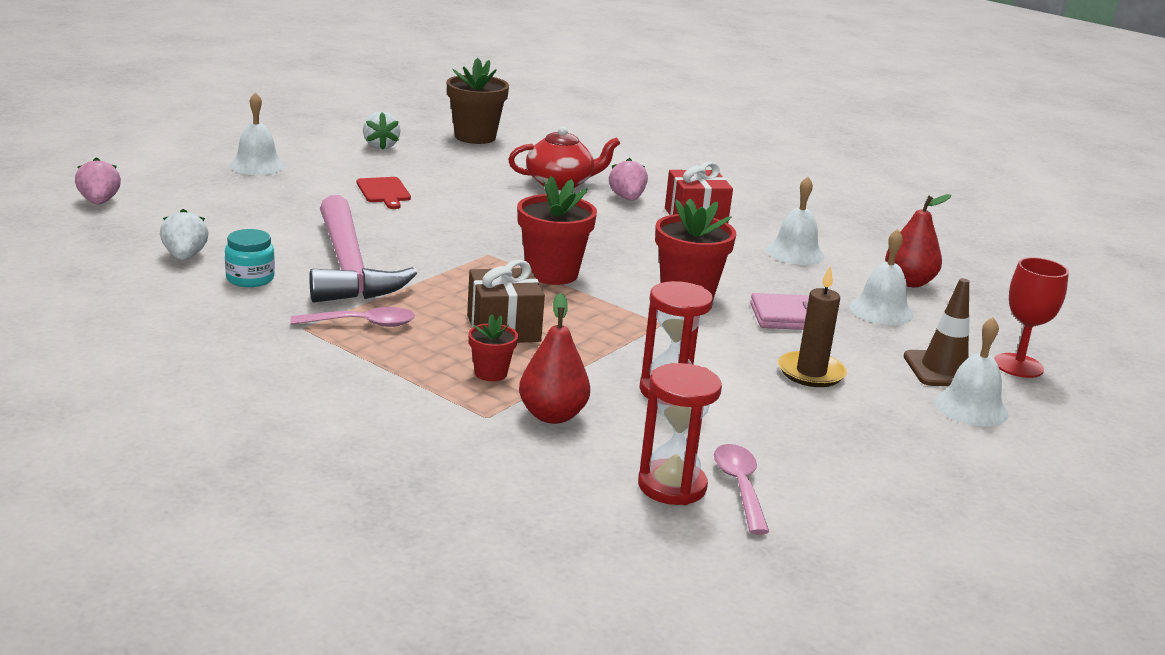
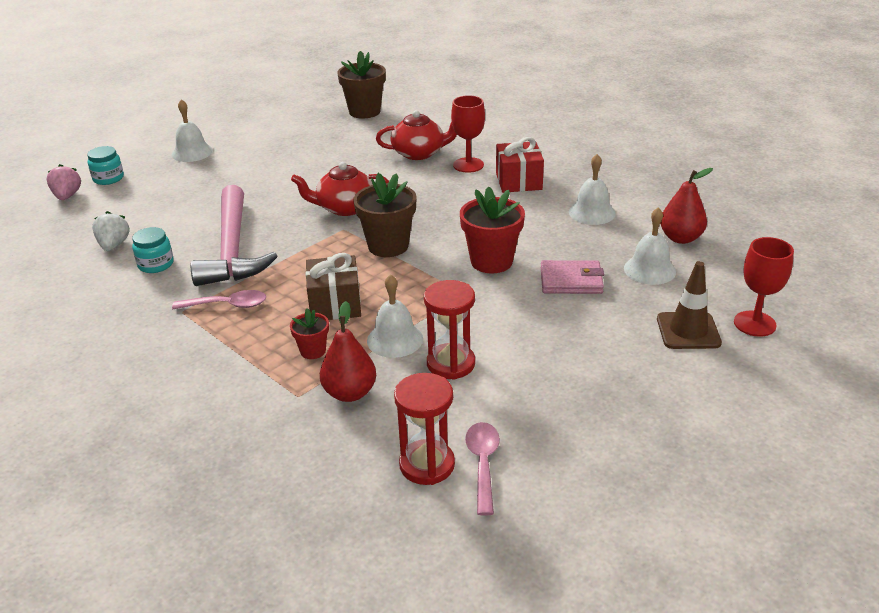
camera: 10 degrees right, 10 degrees up
red cutting board [357,177,411,209] -> none
white strawberry [363,112,401,150] -> none
red flower pot [517,176,597,285] -> brown flower pot [353,173,416,257]
pink strawberry [609,158,648,201] -> red goblet [451,95,485,173]
brown candle [778,265,847,387] -> none
white bell [935,317,1009,427] -> white bell moved to [367,274,423,358]
none -> turquoise jar [87,146,124,185]
none -> red teapot [291,162,389,216]

